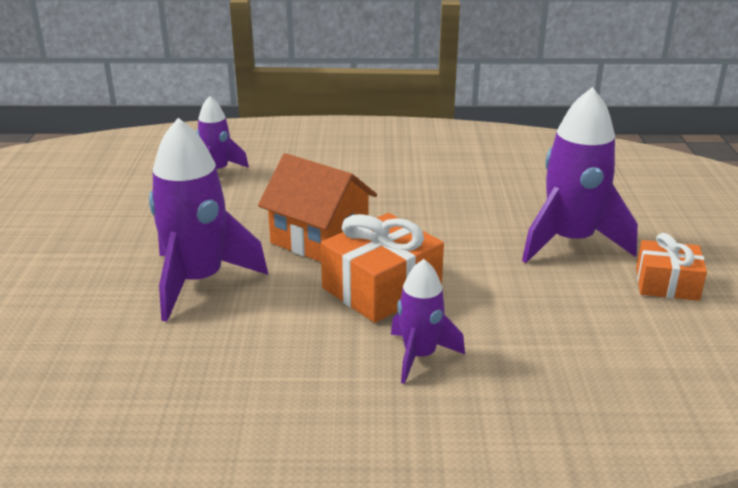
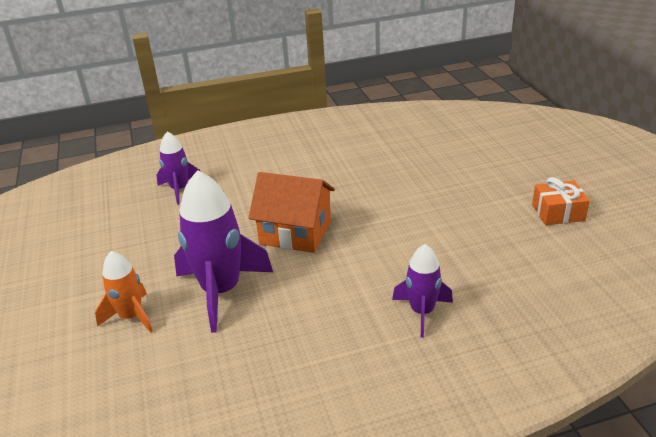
camera: 15 degrees left, 5 degrees up
orange gift [321,213,444,323] -> none
purple rocket [522,87,638,263] -> none
none -> orange rocket [95,251,153,333]

